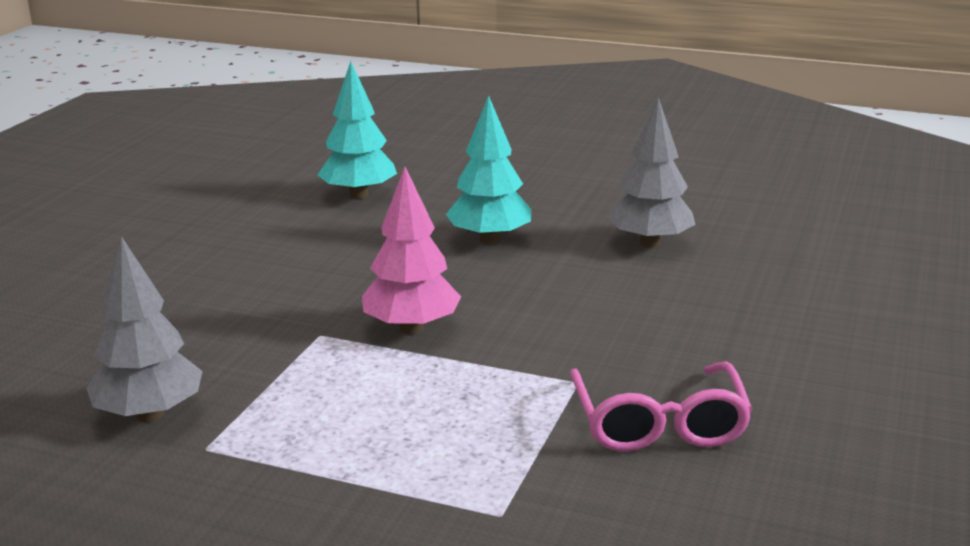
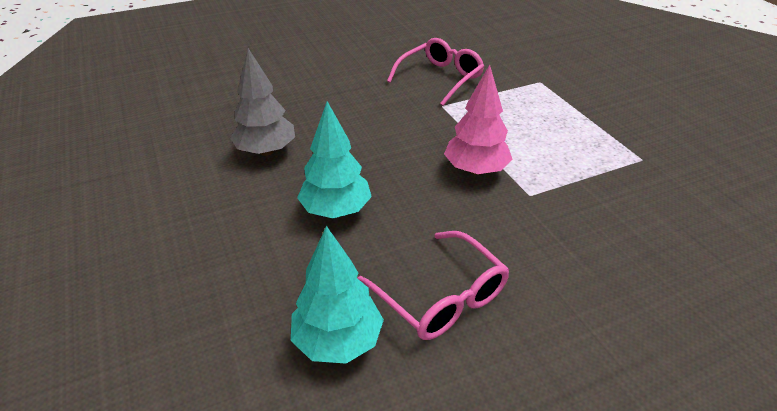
camera: 135 degrees left, 15 degrees up
grey tree [86,236,203,423] -> none
none -> pink glasses [357,231,509,340]

